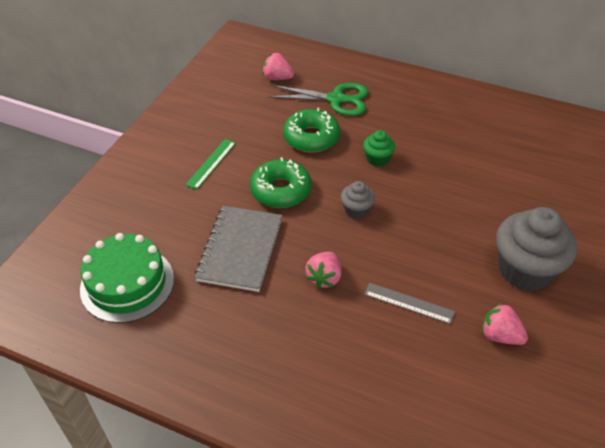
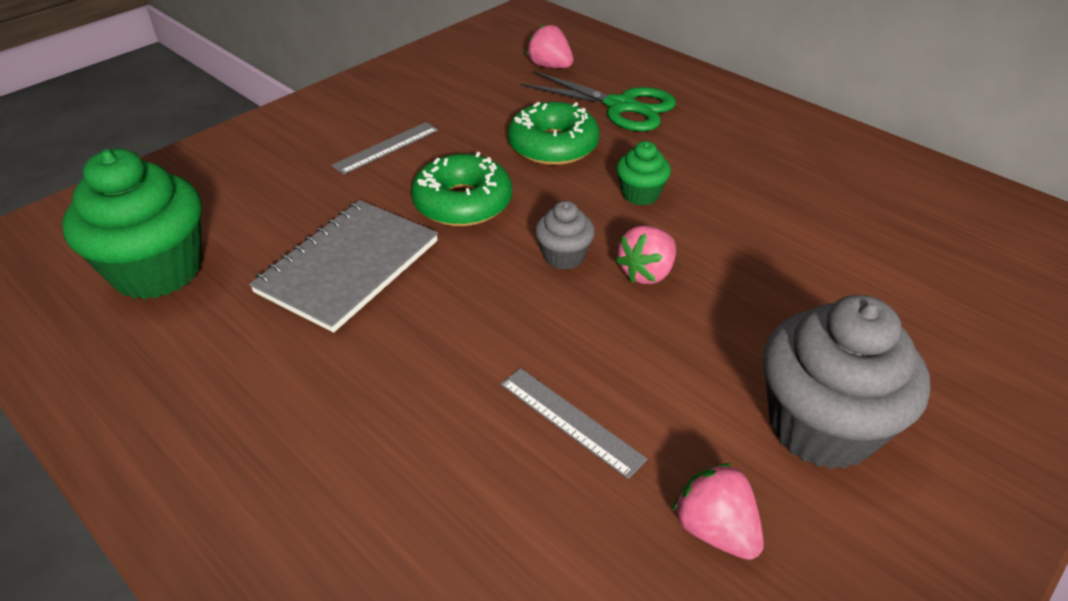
camera: 20 degrees right, 5 degrees down
green cake [80,233,174,323] -> green cupcake [62,148,202,299]
green ruler [185,139,236,189] -> grey ruler [331,122,438,175]
pink strawberry [306,252,341,289] -> pink strawberry moved to [615,226,676,284]

